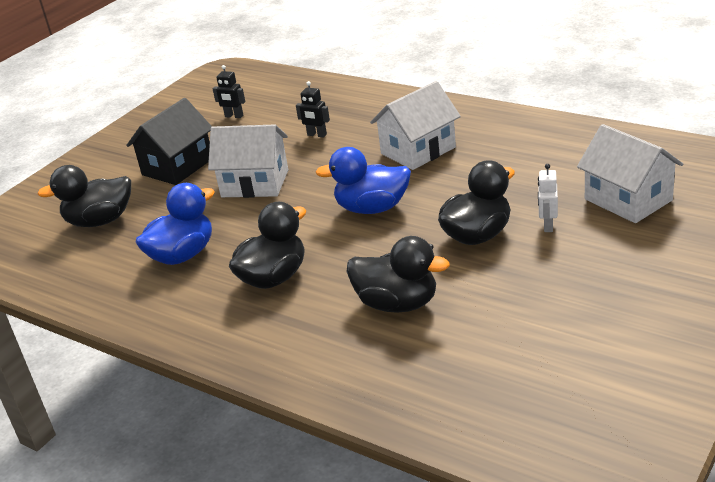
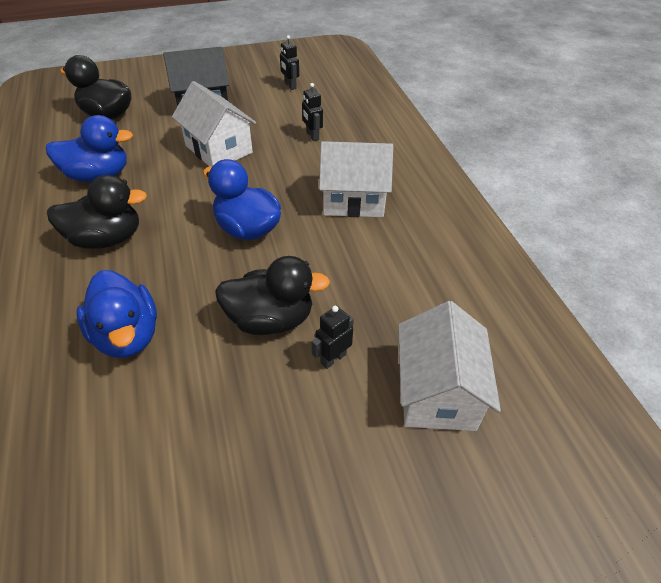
camera: 35 degrees right, 15 degrees up
black duck [347,236,450,313] -> blue duck [76,270,157,358]
white robot [538,164,558,232] -> black robot [312,306,354,369]

